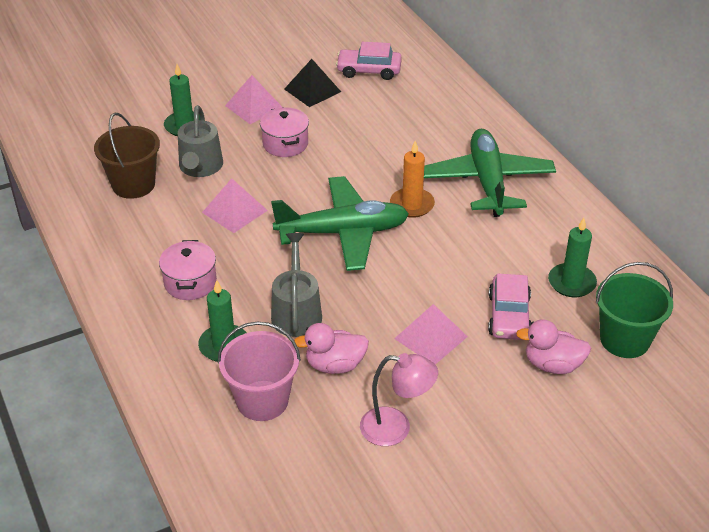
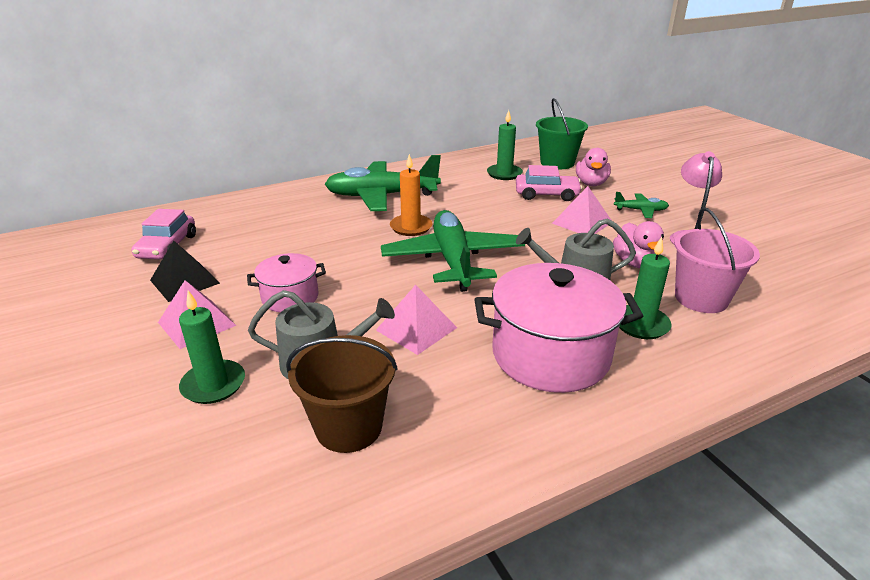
camera: 90 degrees left, 10 degrees down
pink pot [159,240,217,300] -> pink pot [474,263,643,393], size x1.81
none -> green plane [614,192,669,218]

